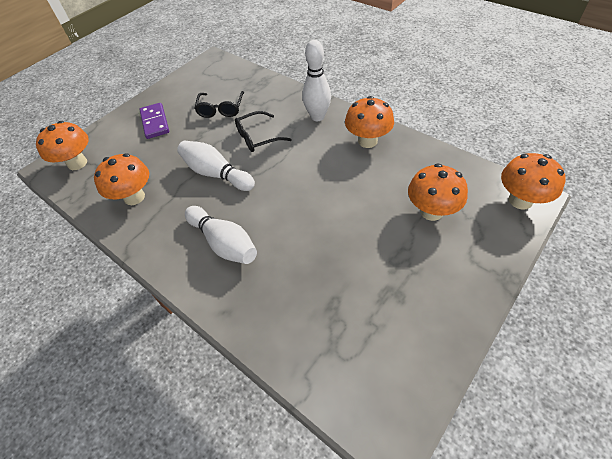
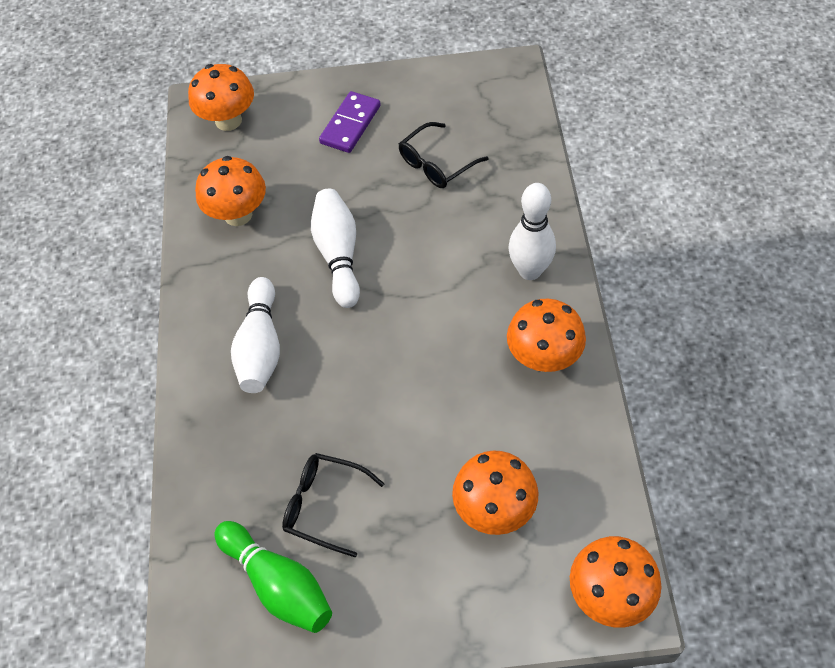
camera: 45 degrees right, 5 degrees up
black glasses [235,111,291,152] -> black glasses moved to [282,453,384,557]
none -> green bowling pin [214,521,332,633]

